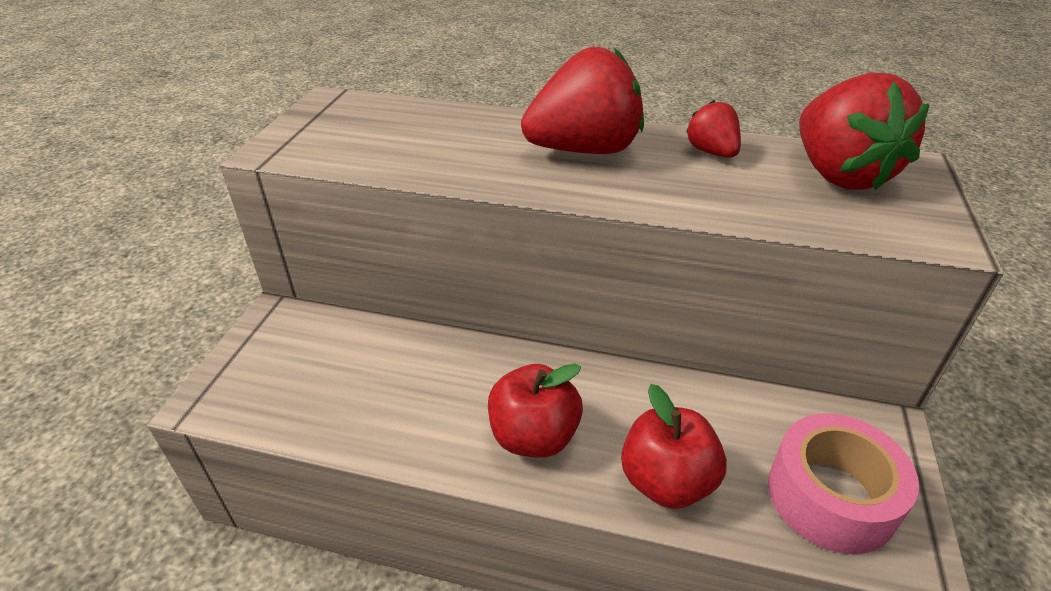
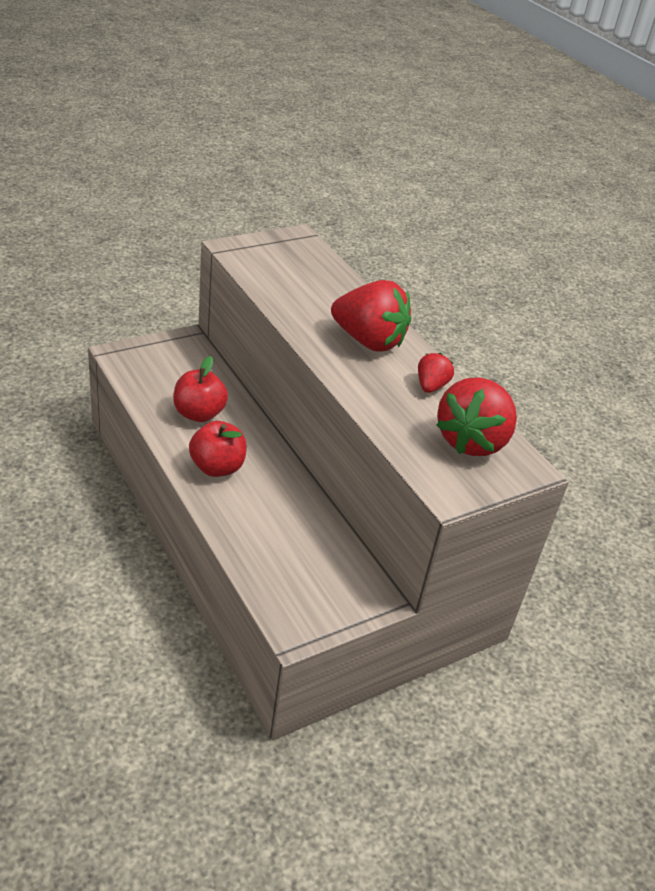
camera: 40 degrees right, 0 degrees up
red apple [621,384,727,509] -> red apple moved to [173,356,228,422]
pink tape [768,413,919,554] -> none

